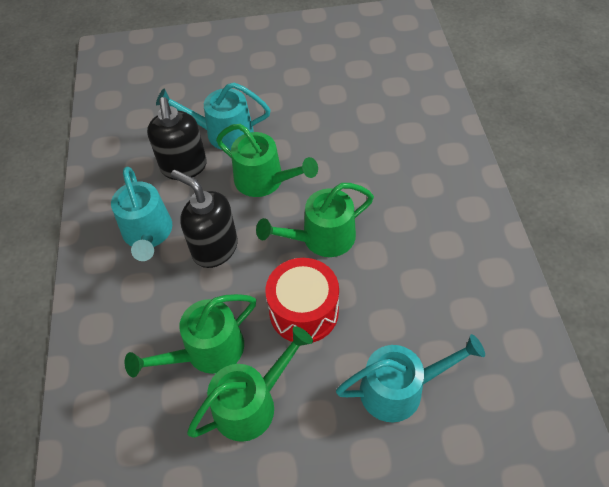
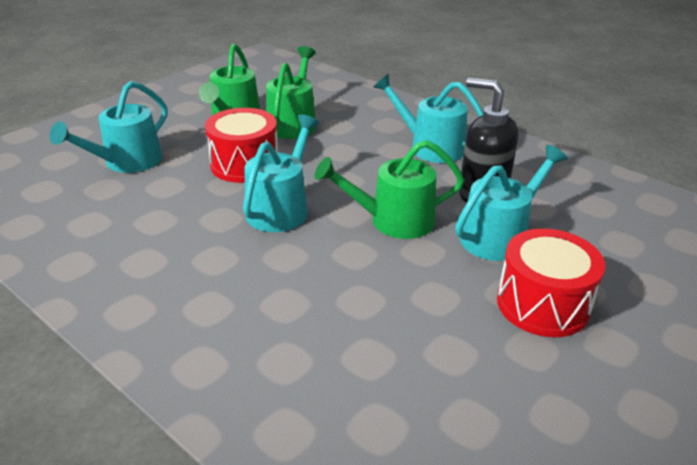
camera: 135 degrees right, 20 degrees down
black soap dispenser [171,170,238,268] -> none
green watering can [256,183,374,257] -> turquoise watering can [243,114,319,232]
none -> red drum [497,228,605,337]

